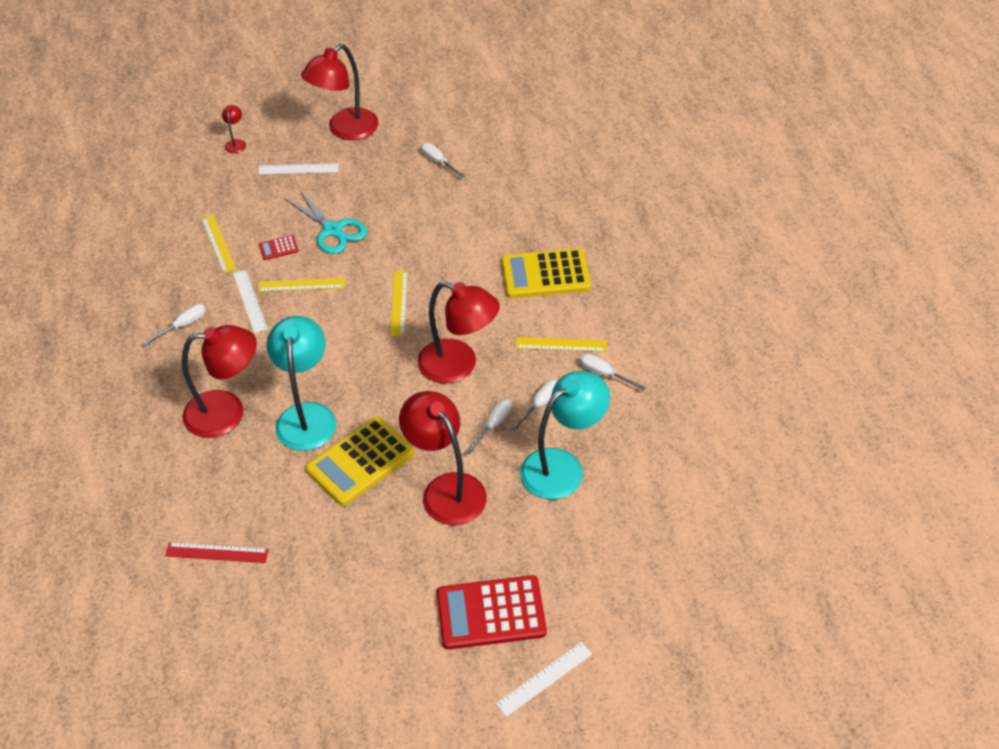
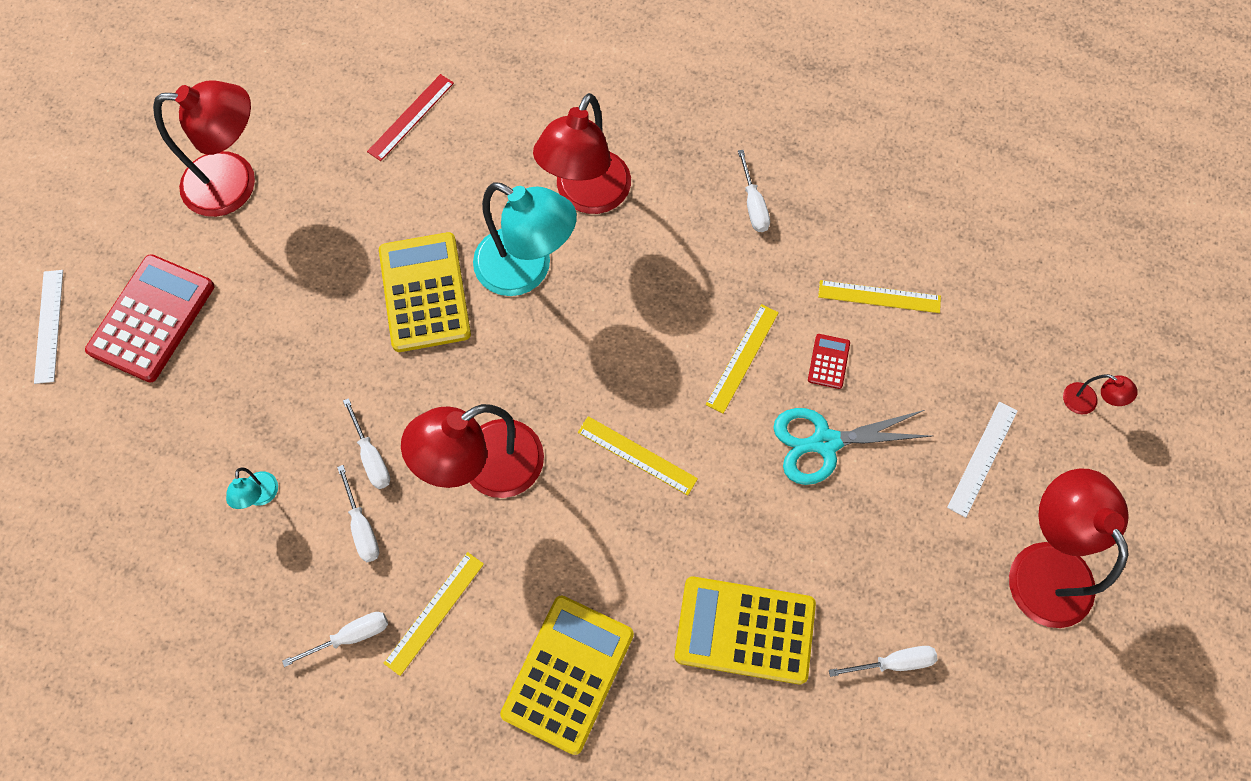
camera: 120 degrees right, 20 degrees up
white ruler [233,270,268,333] -> none
red lamp [399,391,487,525] -> red lamp moved to [153,81,255,217]
turquoise lamp [520,371,610,499] -> turquoise lamp [226,467,278,509], size x0.42
none -> yellow calculator [674,577,816,684]

